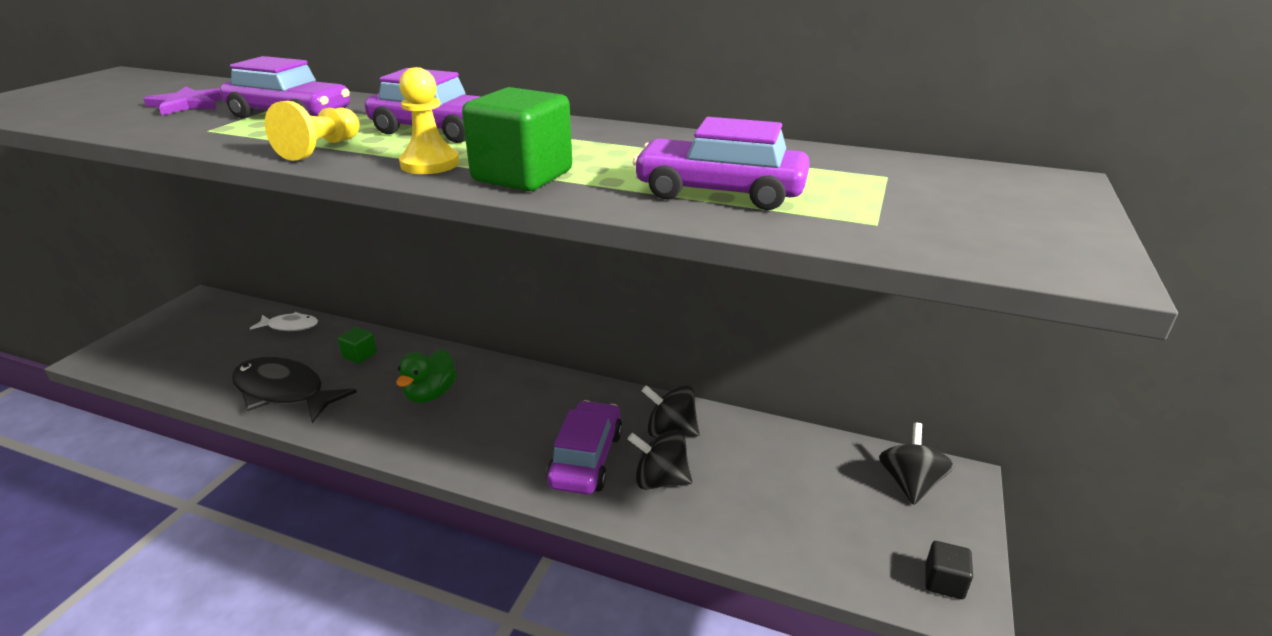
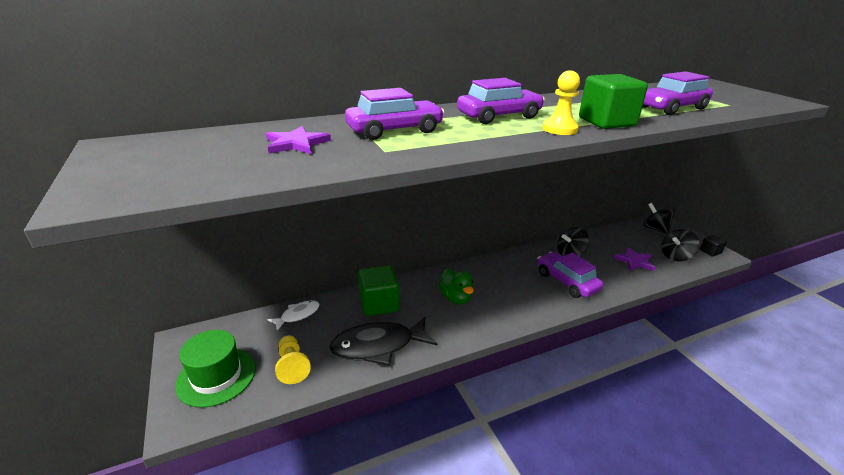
camera: 45 degrees left, 0 degrees up
yellow pawn [265,101,360,161] -> yellow pawn moved to [275,335,311,384]
green cube [338,327,377,364] -> green cube [358,265,399,316], size x1.91
black spinning top [628,429,692,490] -> black spinning top moved to [661,229,699,261]
none -> green hat [175,330,256,408]
none -> purple star [613,247,656,271]

